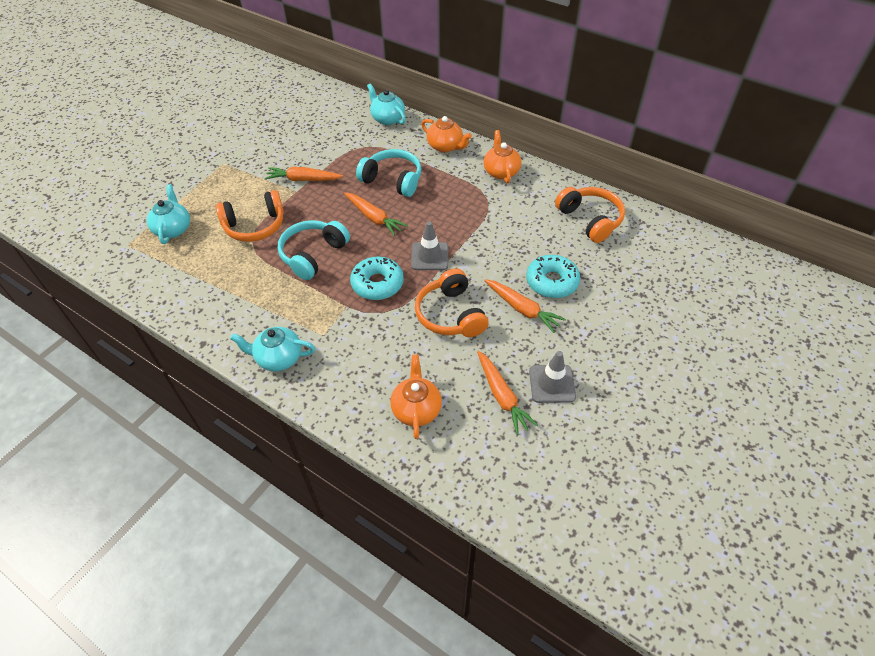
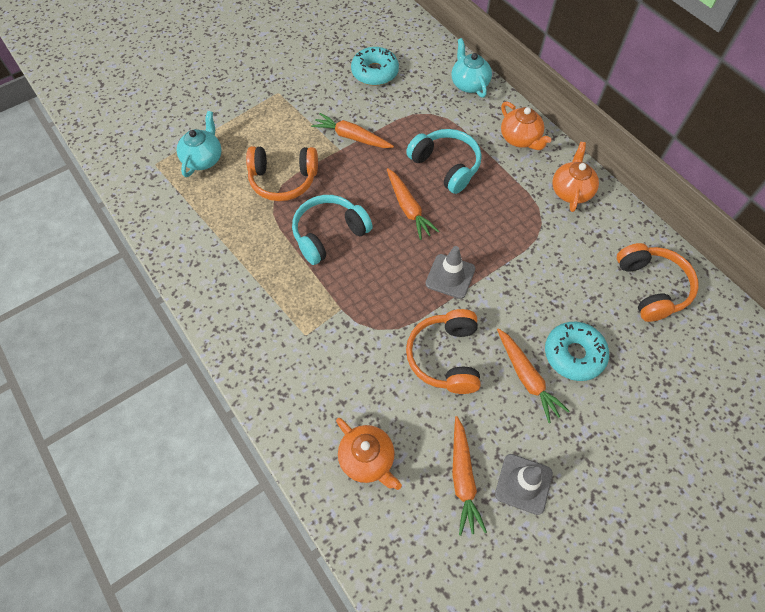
camera: 20 degrees right, 10 degrees up
turquoise teapot [230,327,315,371] -> none
turquoise donut [350,257,404,300] -> turquoise donut moved to [351,47,399,86]
orange teapot [390,355,442,439] -> orange teapot turned 120 degrees clockwise [336,418,402,490]

